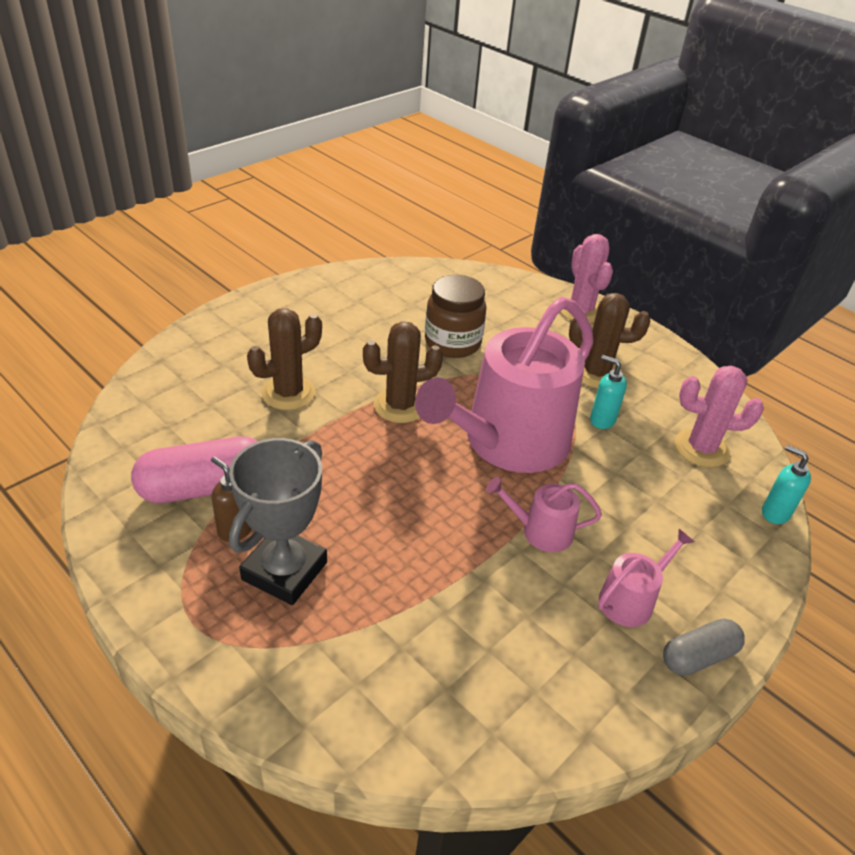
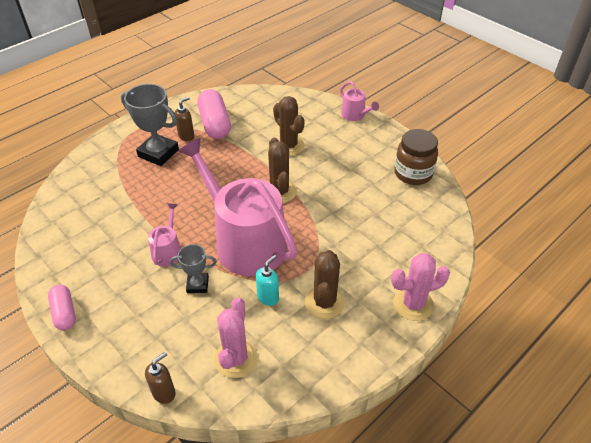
camera: 95 degrees right, 5 degrees up
brown jar [425,275,486,358] -> brown jar moved to [394,129,438,185]
pink watering can [598,529,694,627] -> pink watering can moved to [340,81,379,121]
grey capsule [663,618,745,676] -> pink capsule [48,285,76,330]
turquoise soap dispenser [762,445,811,524] -> brown soap dispenser [145,352,175,404]
none -> grey trophy [170,244,217,293]

